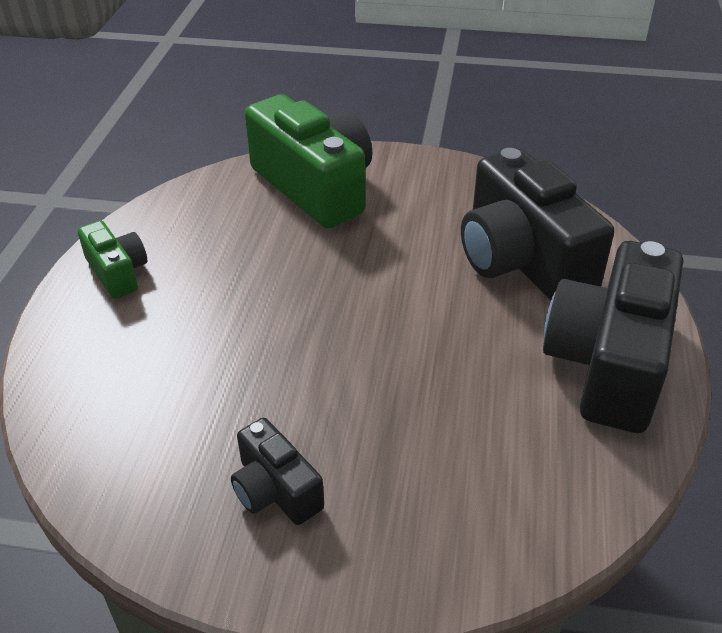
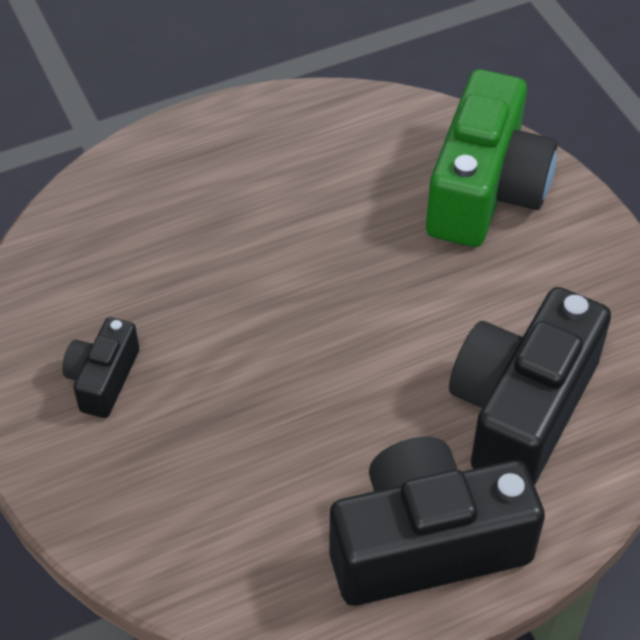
camera: 55 degrees right, 10 degrees up
green camera [78,221,147,299] -> none

